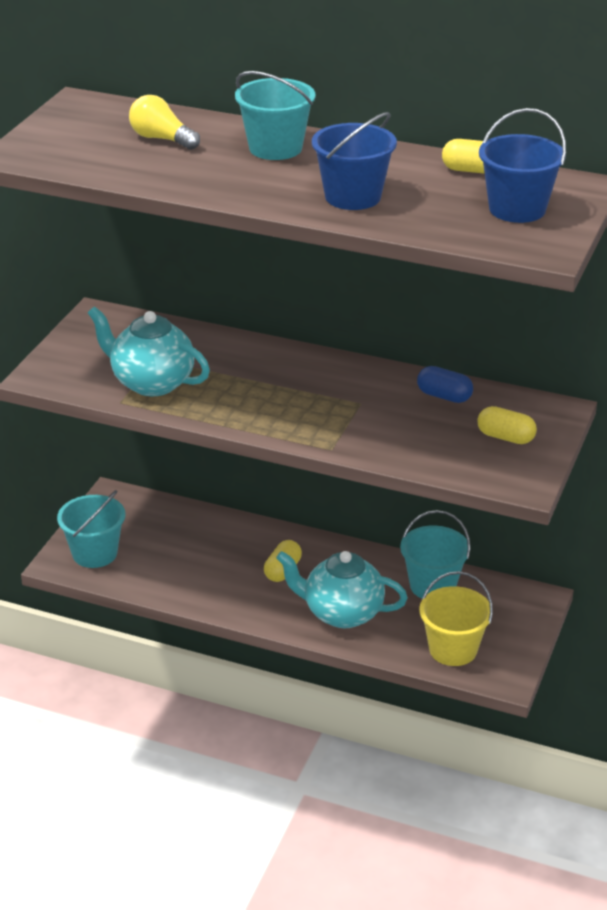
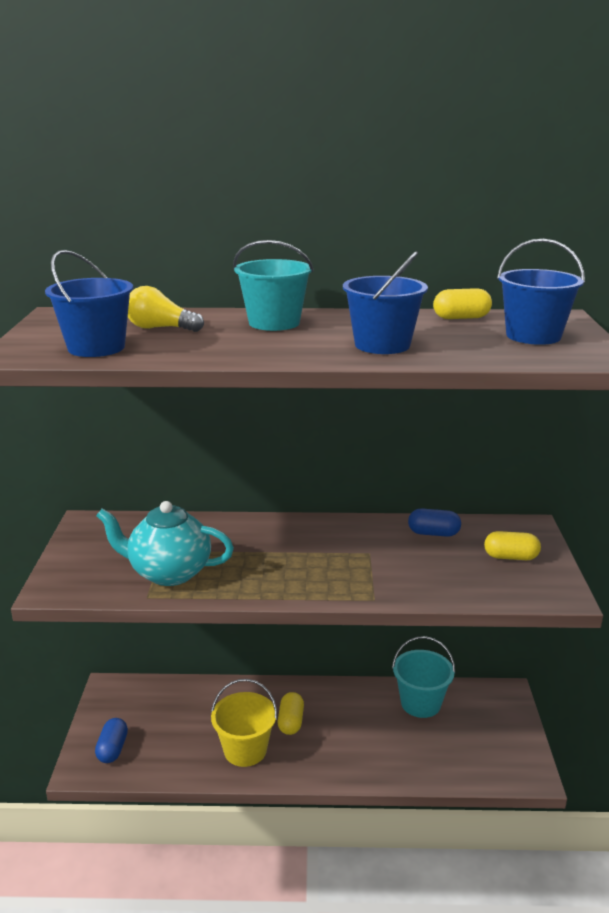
camera: 20 degrees left, 10 degrees down
turquoise bucket [57,490,125,568] -> blue capsule [95,718,128,763]
turquoise teapot [276,551,408,628] -> none
yellow bucket [419,571,493,666] -> yellow bucket moved to [211,679,277,767]
none -> blue bucket [45,250,133,357]

